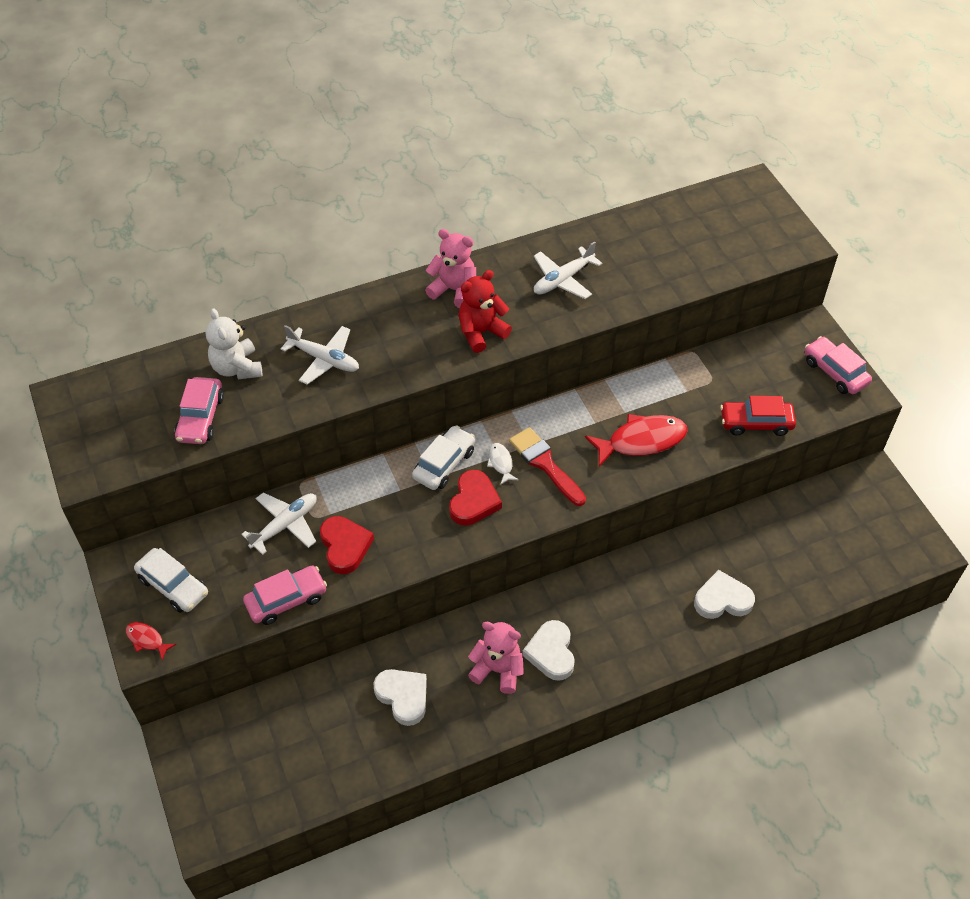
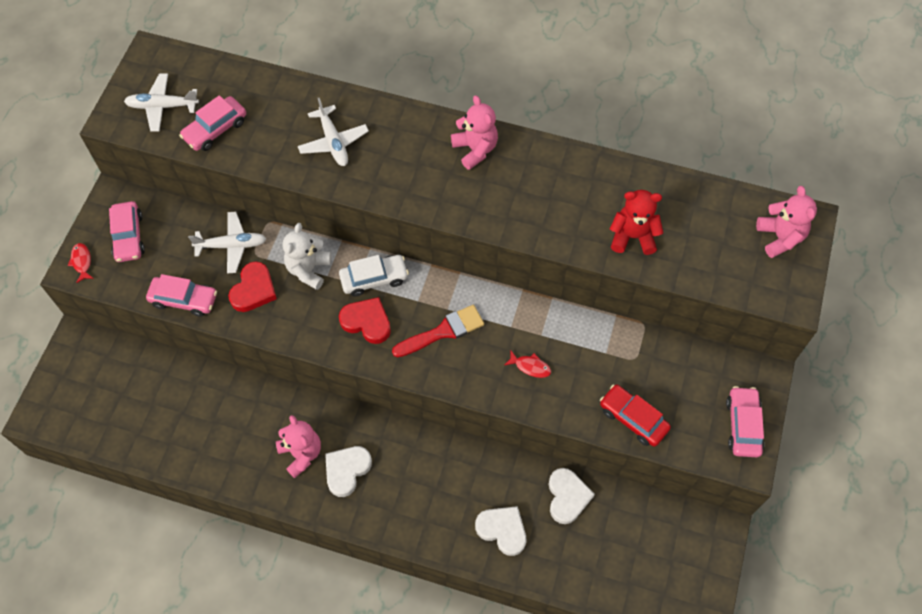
camera: 40 degrees right, 10 degrees up
white car [134,548,208,613] -> pink car [109,201,145,262]
white teddy bear [206,308,262,379] -> white teddy bear moved to [283,223,331,290]
white heart [374,669,427,726] -> white heart moved to [549,468,595,524]
red heart [449,470,502,526] -> red heart turned 120 degrees counterclockwise [339,297,391,344]
red teddy bear [459,270,512,353] -> red teddy bear moved to [610,190,663,255]
white fish [487,443,519,485] -> none
red brush [509,427,586,506] -> red brush turned 60 degrees clockwise [392,305,484,357]
white plane [534,241,602,299] -> white plane moved to [124,73,199,132]
red fish [585,414,688,467] -> red fish [505,351,551,378], size x0.48
none -> pink teddy bear [756,186,817,258]

